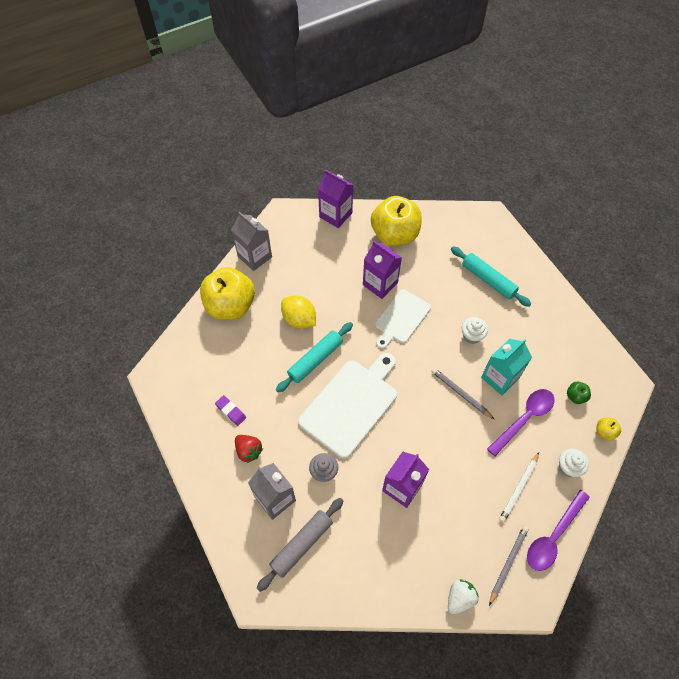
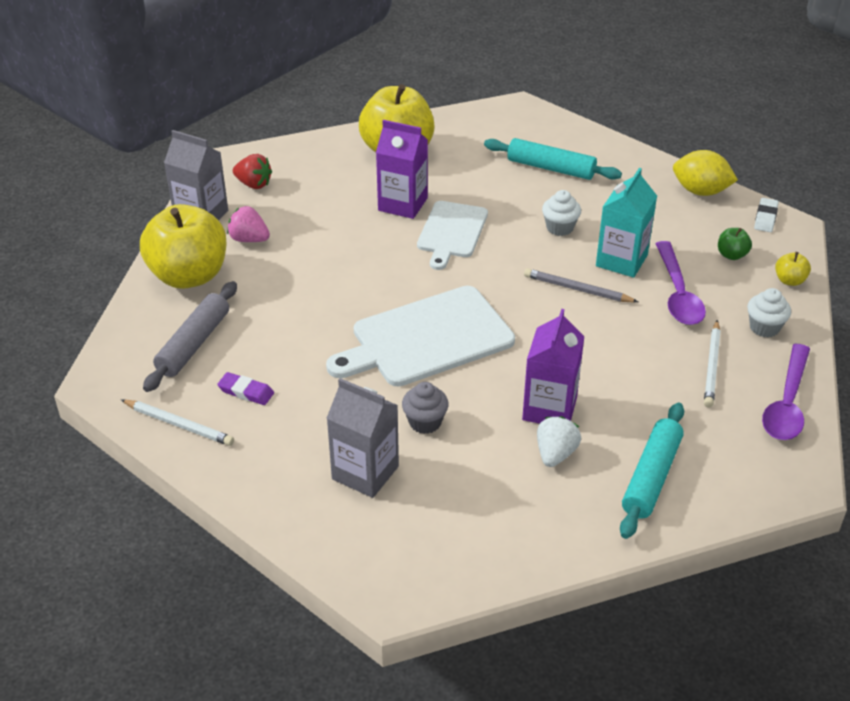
camera: 20 degrees left, 20 degrees down
red strawberry [235,435,263,463] -> red strawberry moved to [233,154,272,189]
grey rolling pin [257,498,343,592] -> grey rolling pin moved to [143,281,237,392]
turquoise rolling pin [276,322,353,393] -> turquoise rolling pin moved to [620,402,684,539]
yellow lemon [281,295,316,329] -> yellow lemon moved to [673,150,738,196]
white cutting board [298,353,397,459] -> white cutting board turned 135 degrees counterclockwise [326,286,515,386]
purple carton [318,170,353,228] -> none
white strawberry [448,579,479,614] -> white strawberry moved to [537,416,581,467]
purple spoon [487,389,554,456] -> purple spoon turned 150 degrees clockwise [655,241,706,325]
grey pencil [489,525,529,606] -> none
none -> white pencil [121,399,234,446]
none -> pink strawberry [227,206,270,242]
none -> white eraser [754,198,779,232]

